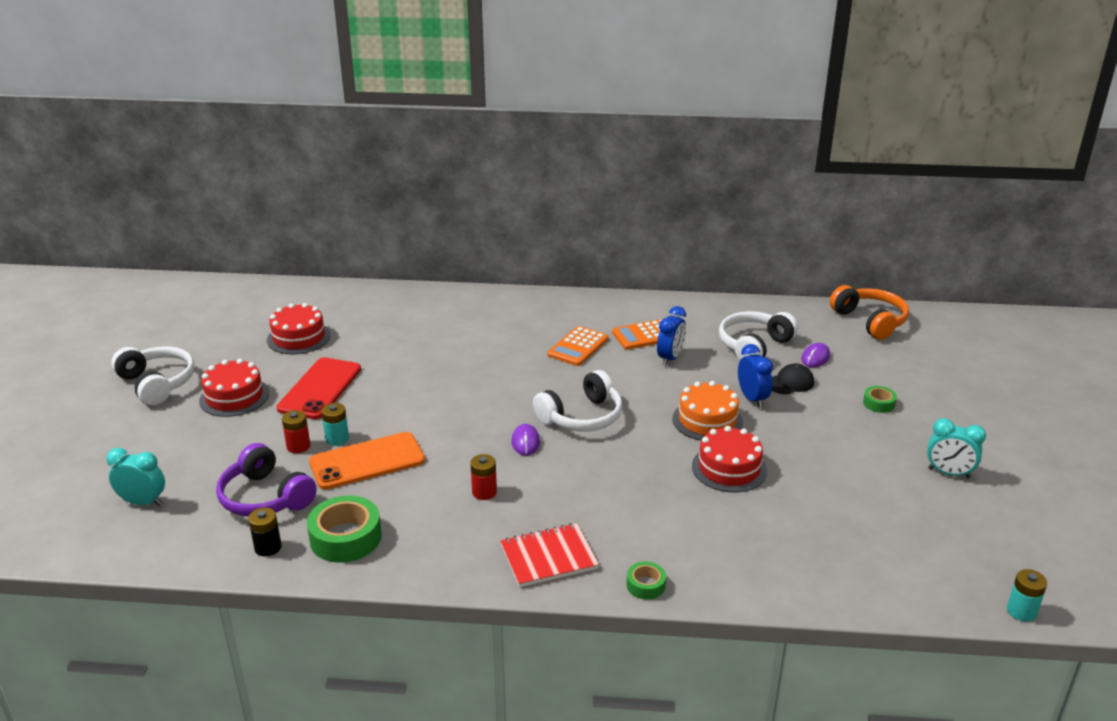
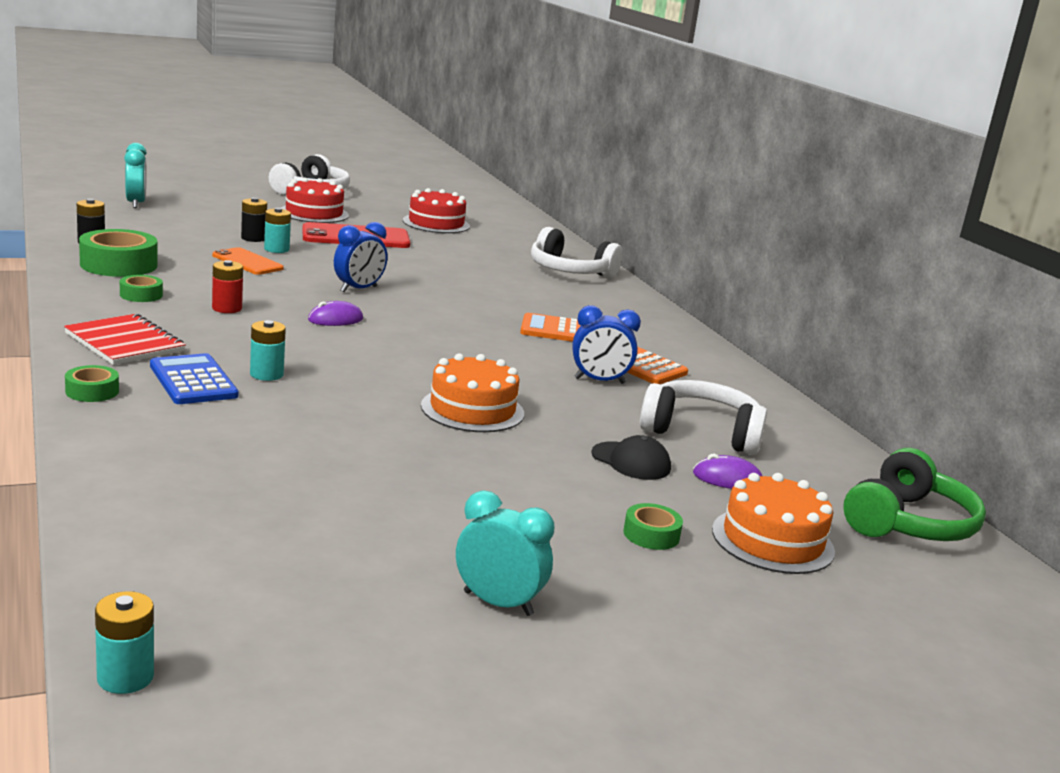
camera: 60 degrees right, 10 degrees down
purple headphones [216,443,317,517] -> none
red battery [282,410,310,453] -> black battery [241,197,267,242]
orange phone [309,432,425,490] -> orange phone [212,247,284,275], size x0.62
white headphones [533,370,622,432] -> white headphones moved to [531,227,623,278]
red cake [692,426,767,492] -> none
blue clock [738,344,773,408] -> blue clock moved to [334,222,387,292]
orange headphones [830,285,909,340] -> green headphones [843,448,986,541]
turquoise clock [927,418,986,478] -> turquoise clock turned 120 degrees clockwise [456,490,554,616]
none -> green tape [120,275,163,302]
none -> blue calculator [150,353,238,404]
none -> turquoise battery [250,320,286,381]
none -> orange cake [712,473,835,574]

